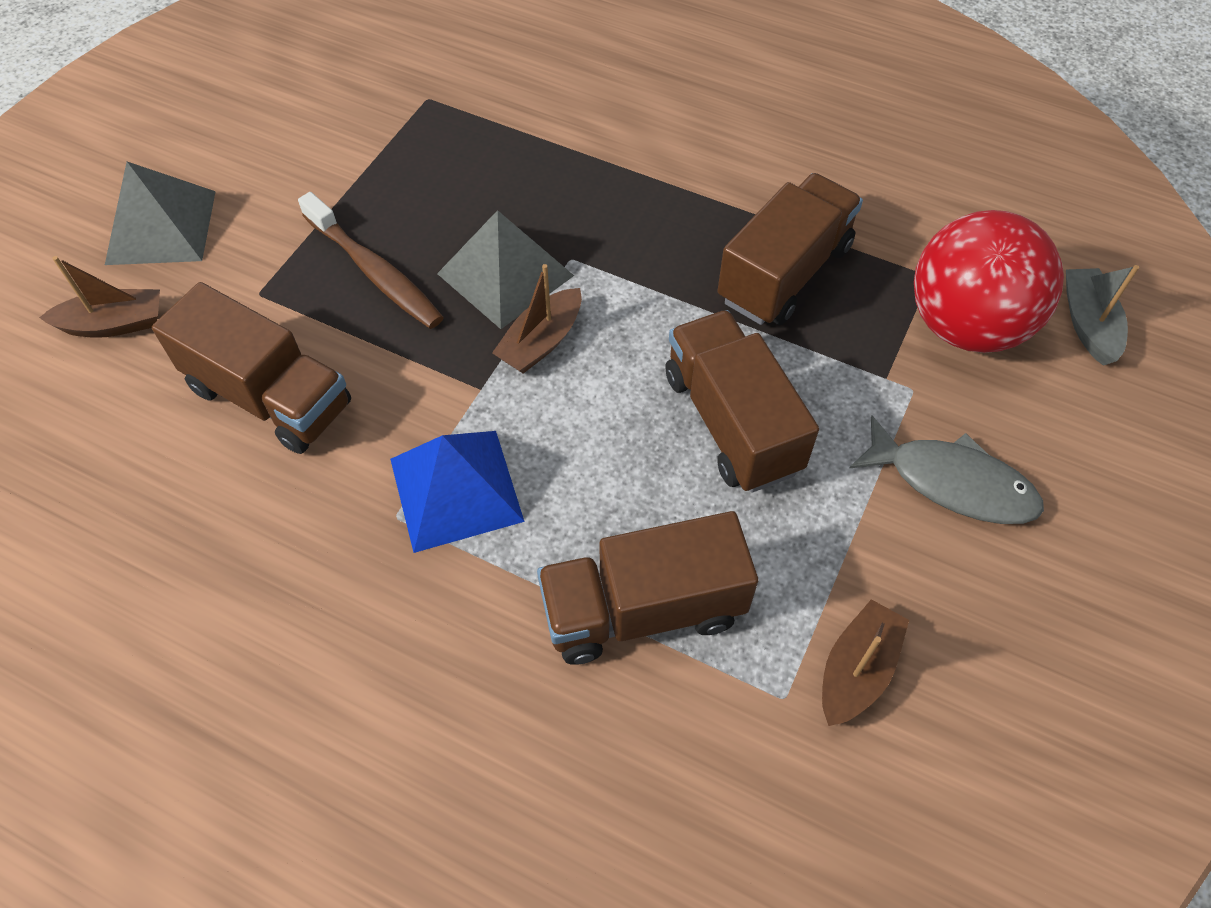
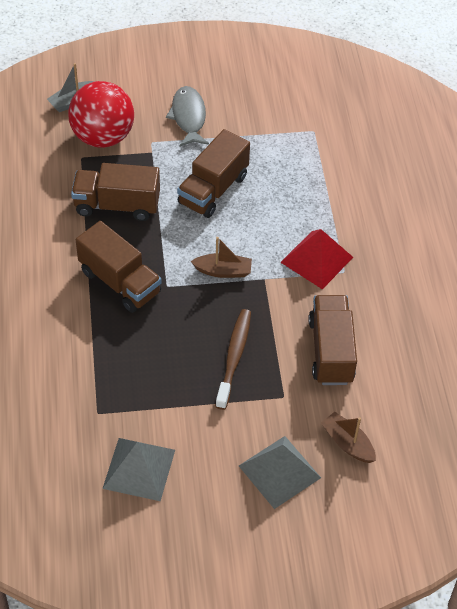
camera: 125 degrees left, 5 degrees down
blue pyramid [390,431,525,553] -> red pyramid [280,229,353,289]
grey pyramid [437,210,574,329] -> grey pyramid moved to [102,438,175,501]
brown truck [537,511,758,665] -> brown truck moved to [76,221,162,313]
brown boat [822,599,909,726] -> none

